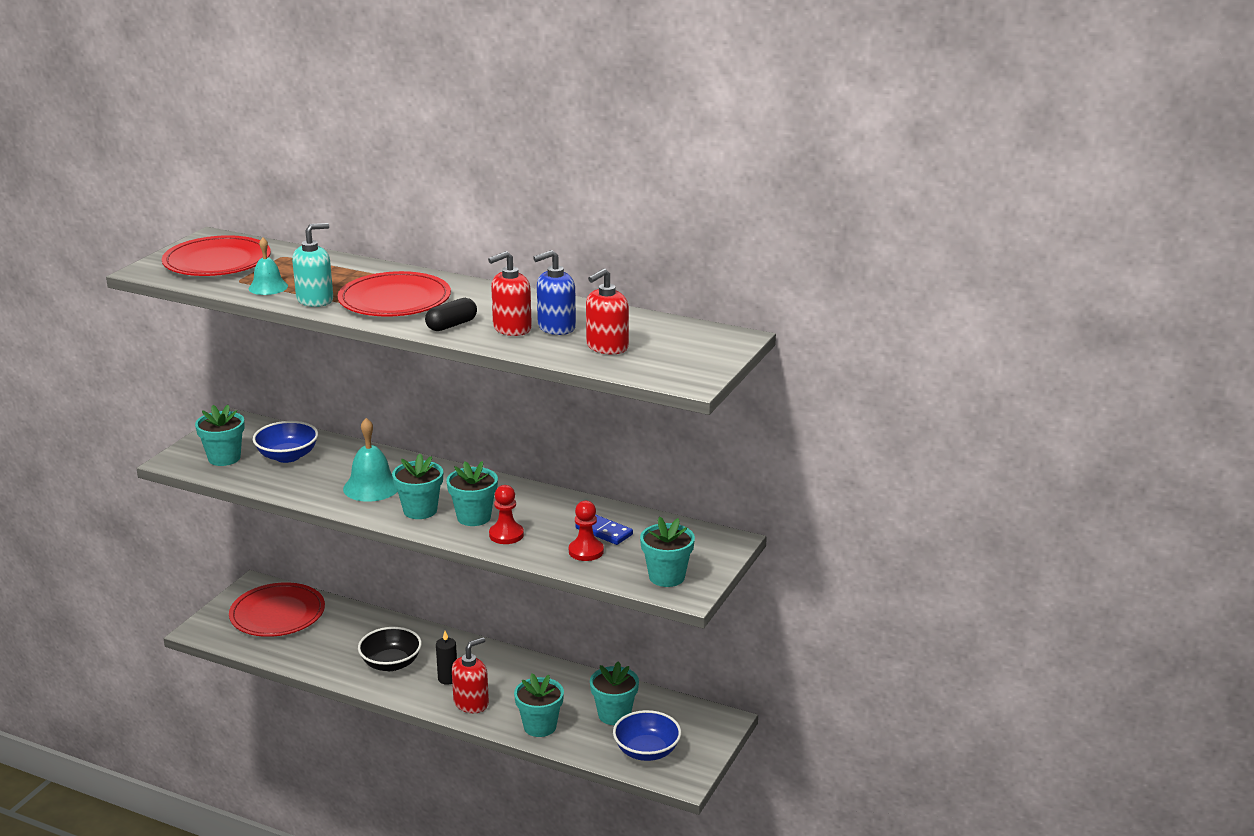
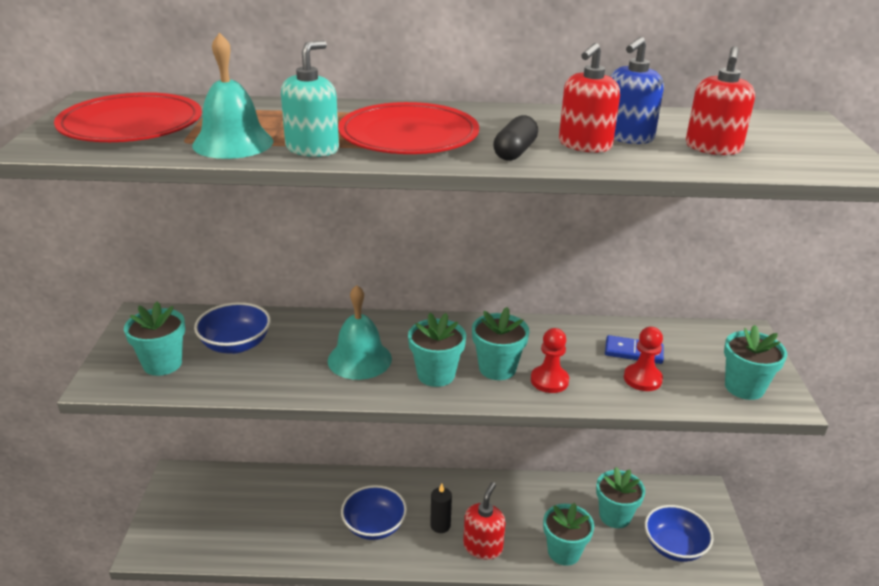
camera: 25 degrees left, 5 degrees up
red plate [229,583,325,637] -> none
turquoise bell [249,238,288,295] -> turquoise bell [192,33,273,159], size x1.54
black bowl [358,627,422,671] -> blue bowl [341,485,407,540]

